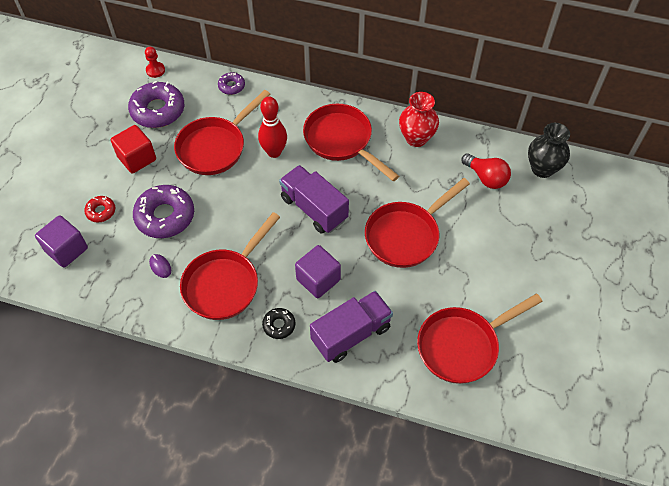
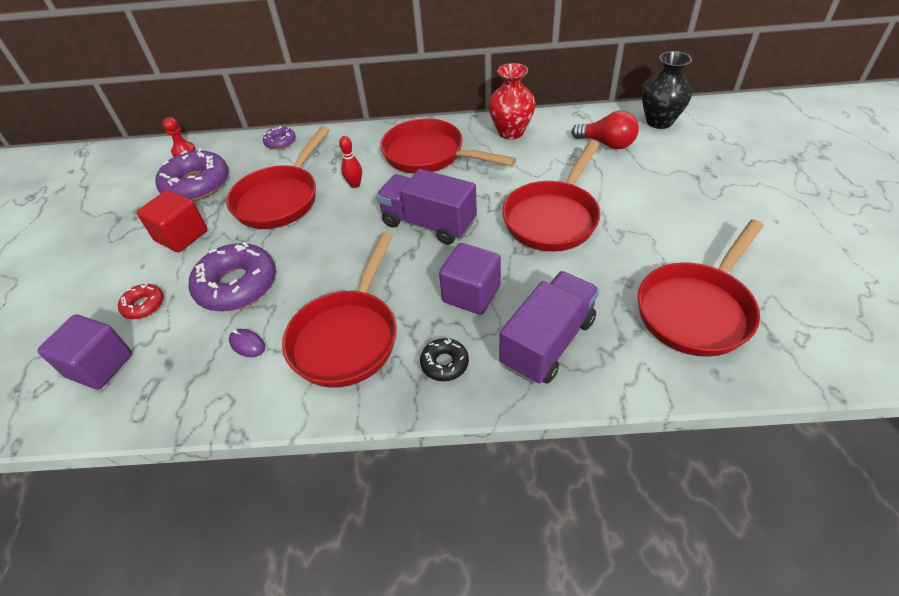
camera: 15 degrees left, 10 degrees down
red bowling pin [258,96,287,158] -> red bowling pin [339,136,362,188], size x0.57

